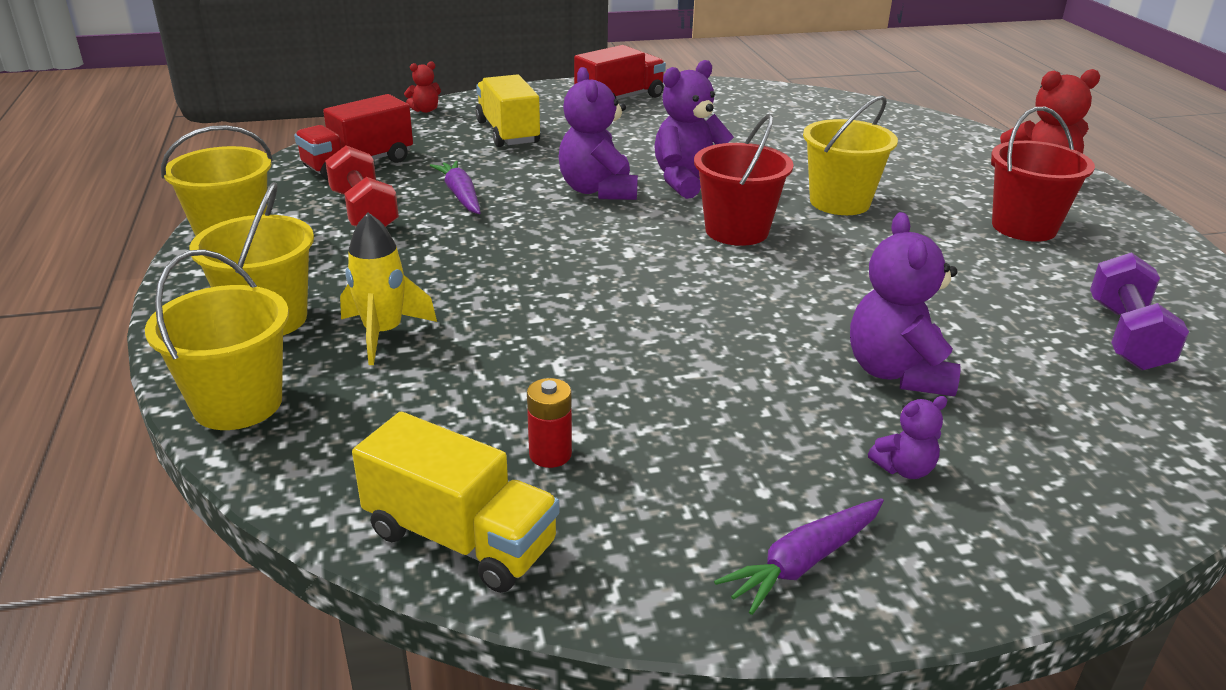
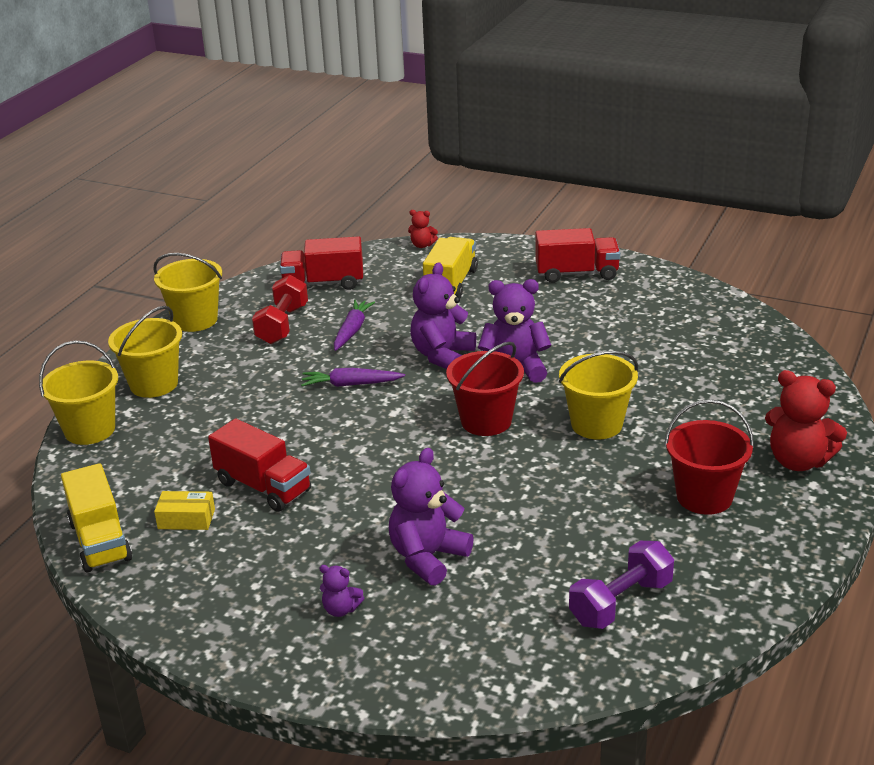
camera: 40 degrees right, 0 degrees up
yellow rocket [340,213,437,365] -> none
red battery [527,378,572,468] -> yellow box [154,491,215,530]
purple carrot [714,498,884,615] -> purple carrot moved to [301,368,405,387]
none -> red truck [208,418,311,512]

